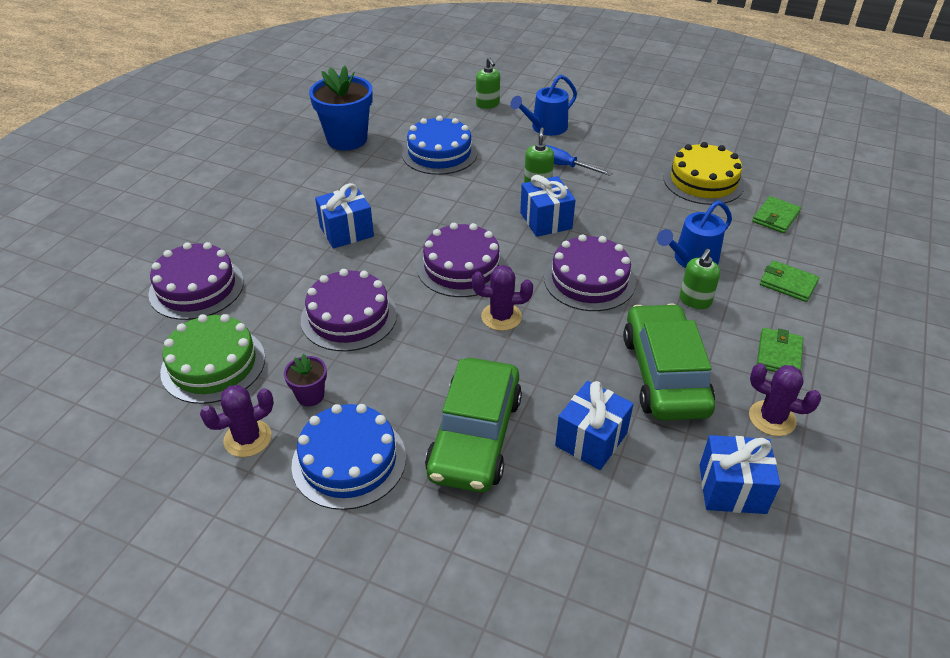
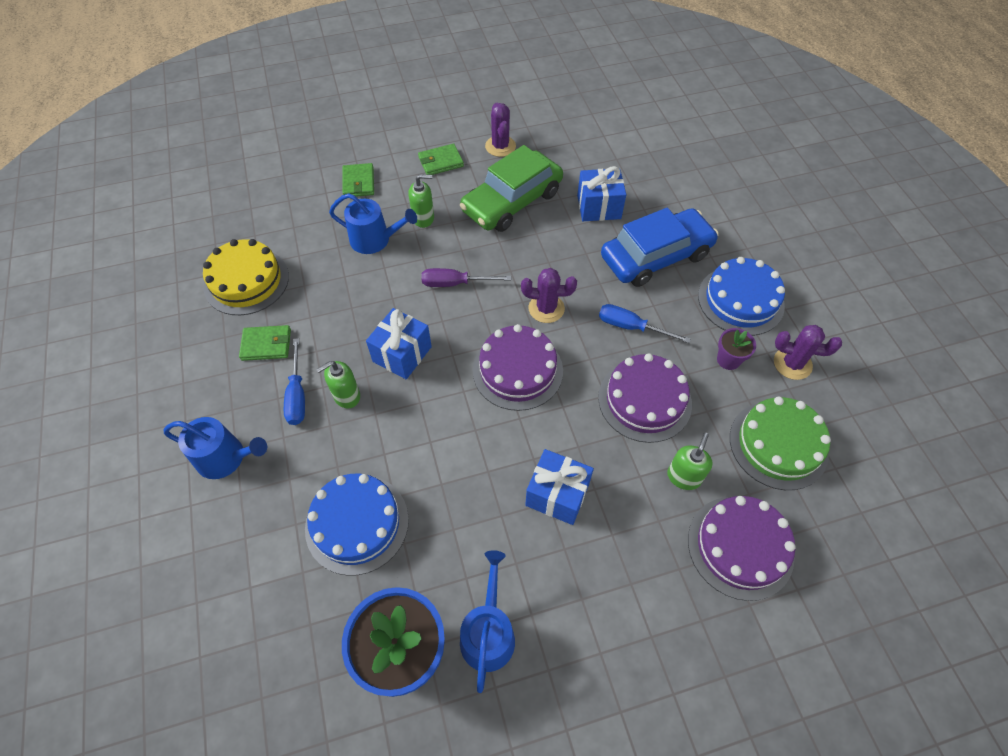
camera: 130 degrees left, 15 degrees up
green car [425,358,522,493] -> blue car [601,208,719,287]
purple cactus [472,265,533,331] -> purple cactus turned 45 degrees counterclockwise [521,268,577,323]
green soap dispenser [476,57,500,109] -> green soap dispenser moved to [667,433,713,490]
purple cake [544,234,636,311] -> purple screwdriver [421,268,511,287]
blue gift [699,435,780,514] -> none
green wallet [752,196,801,233] -> green wallet moved to [239,325,291,361]
none -> blue watering can [460,550,515,693]
none -> blue screwdriver [599,304,691,343]

